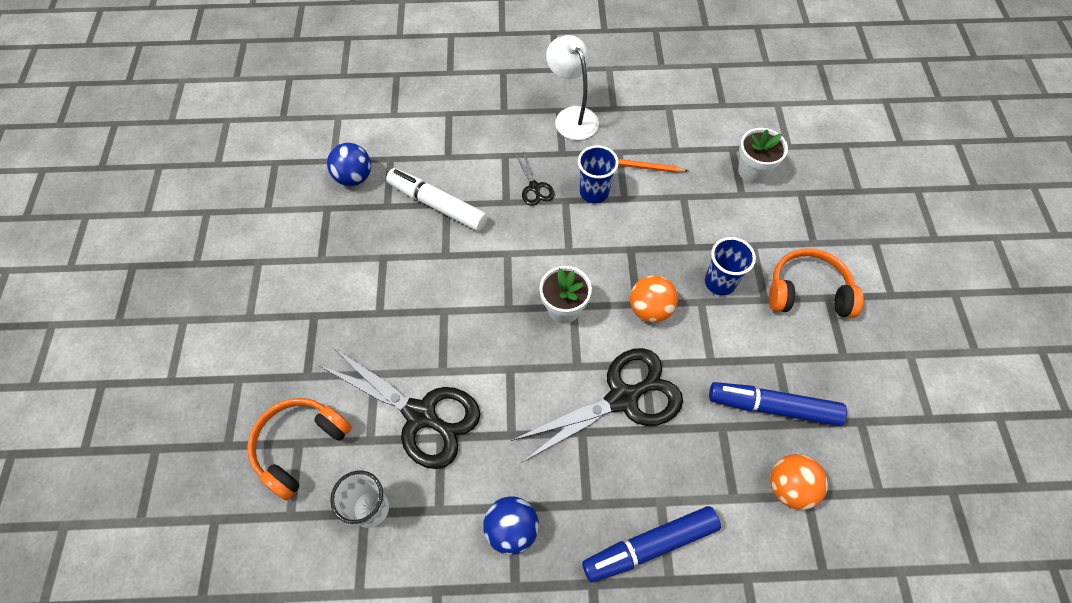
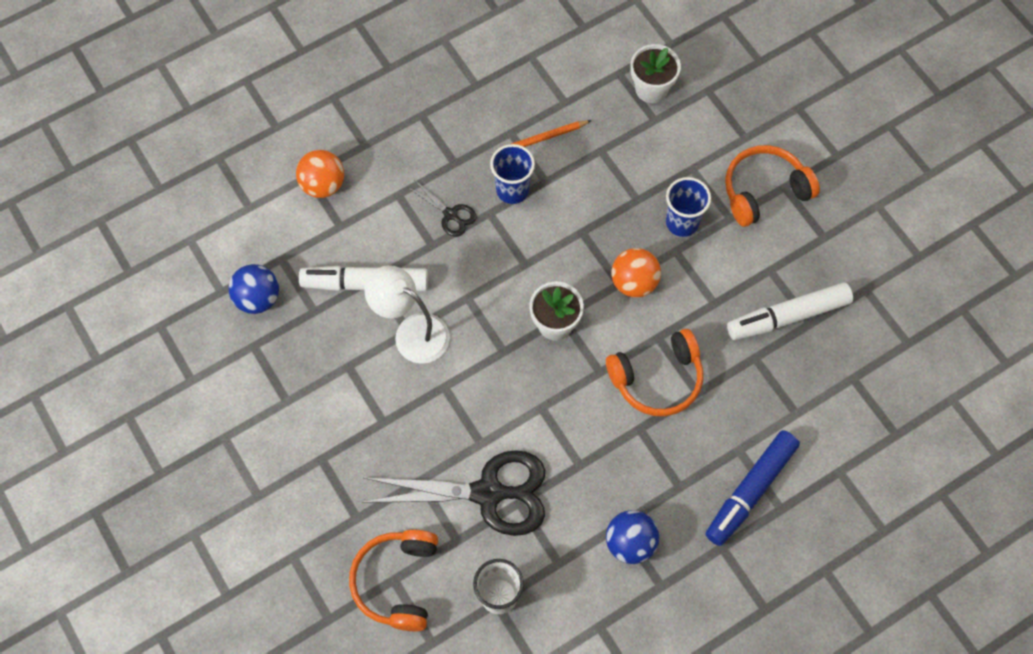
camera: 30 degrees left, 5 degrees up
black scissors [511,348,683,462] -> orange headphones [606,329,703,416]
white lamp [546,35,599,140] -> white lamp moved to [364,265,450,364]
blue marker [709,382,847,426] -> white marker [727,282,853,340]
orange ball [770,454,828,510] -> orange ball moved to [296,150,344,198]

